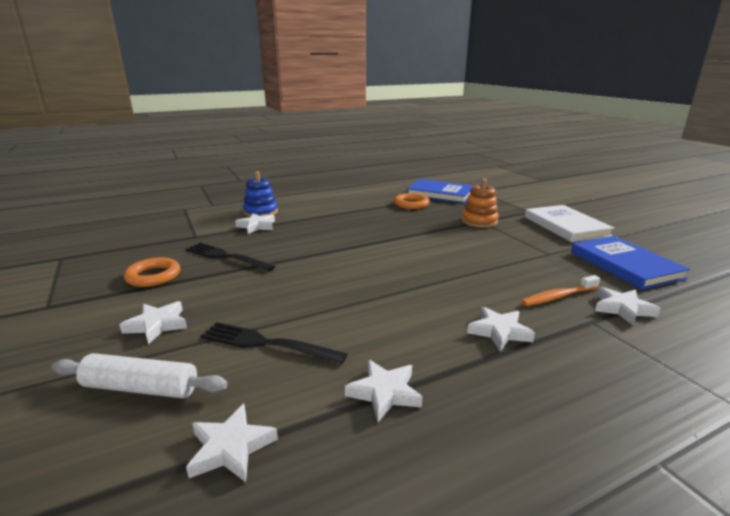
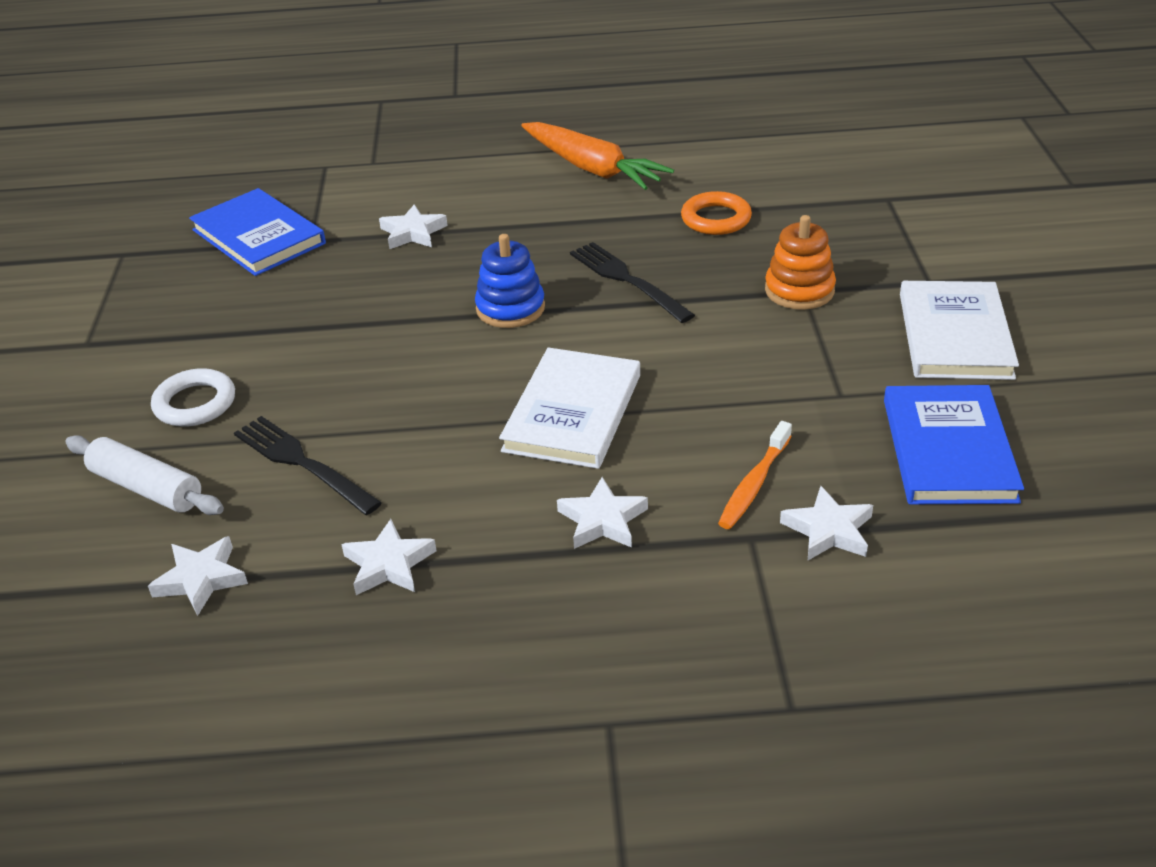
camera: 25 degrees right, 15 degrees up
white star [119,301,187,344] -> white ring [151,368,235,427]
orange ring [124,257,180,287] -> none
black fork [186,243,276,272] -> black fork moved to [570,242,695,323]
blue stacking toy [243,171,278,217] -> blue stacking toy moved to [475,234,545,328]
blue book [407,179,475,203] -> blue book moved to [189,188,326,276]
orange toothbrush [521,275,600,306] -> orange toothbrush turned 60 degrees counterclockwise [718,421,792,529]
none -> white book [499,347,640,469]
none -> orange carrot [521,122,674,190]

